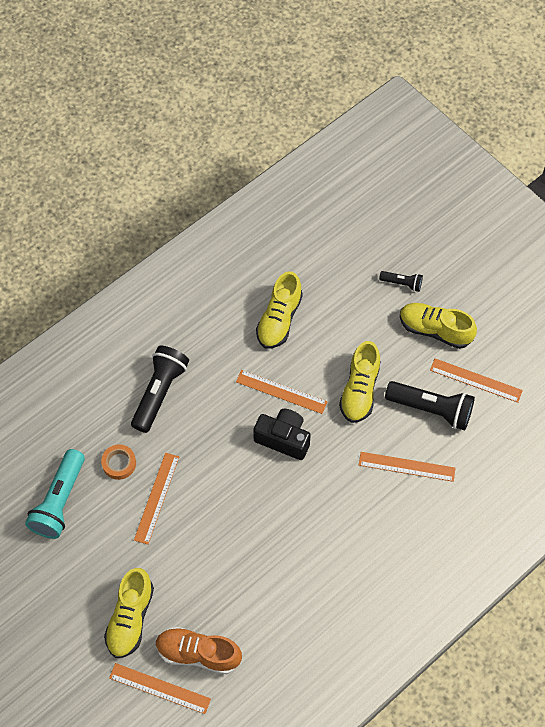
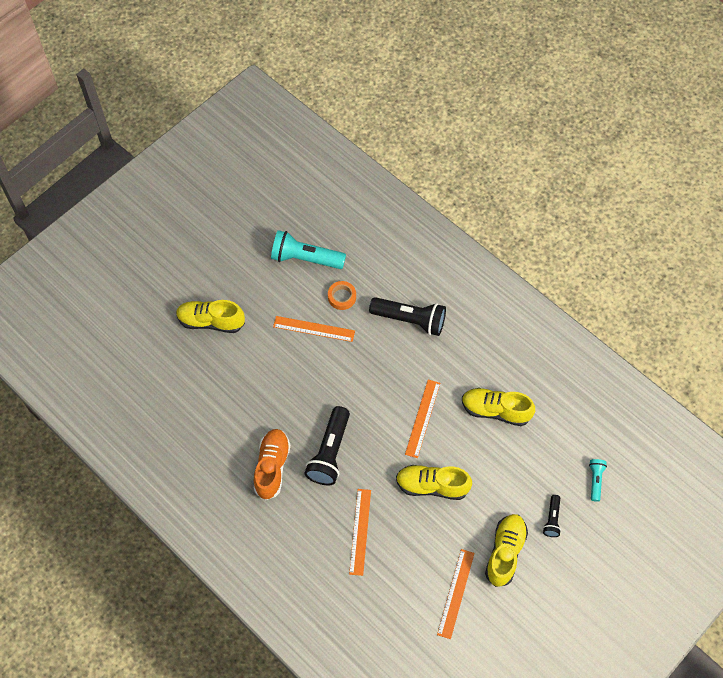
camera: 85 degrees right, 0 degrees up
orange ruler [109,663,211,714] -> none
orange shoe [156,627,242,674] -> orange shoe moved to [254,429,291,500]
black camera [253,409,311,460] -> none
black flashlight [385,381,475,430] -> black flashlight moved to [304,406,350,485]
none -> turquoise flashlight [589,459,607,502]

